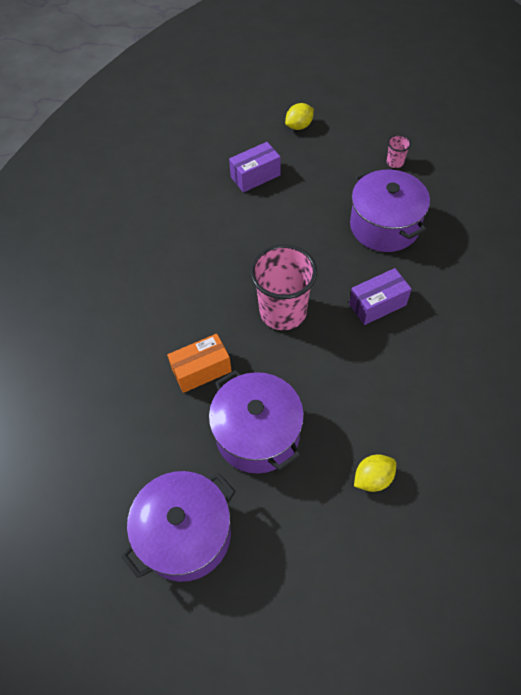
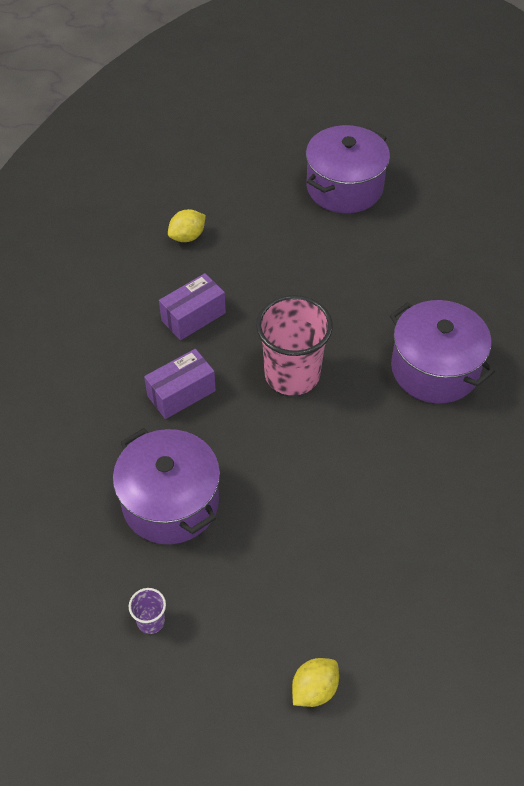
camera: 170 degrees right, 5 degrees down
orange box [167,334,232,393] -> none
purple pot [209,370,304,473] -> purple pot moved to [390,300,495,403]
purple box [229,142,281,192] -> purple box moved to [159,273,226,340]
pink cup [387,135,411,168] -> purple cup [129,588,166,634]

